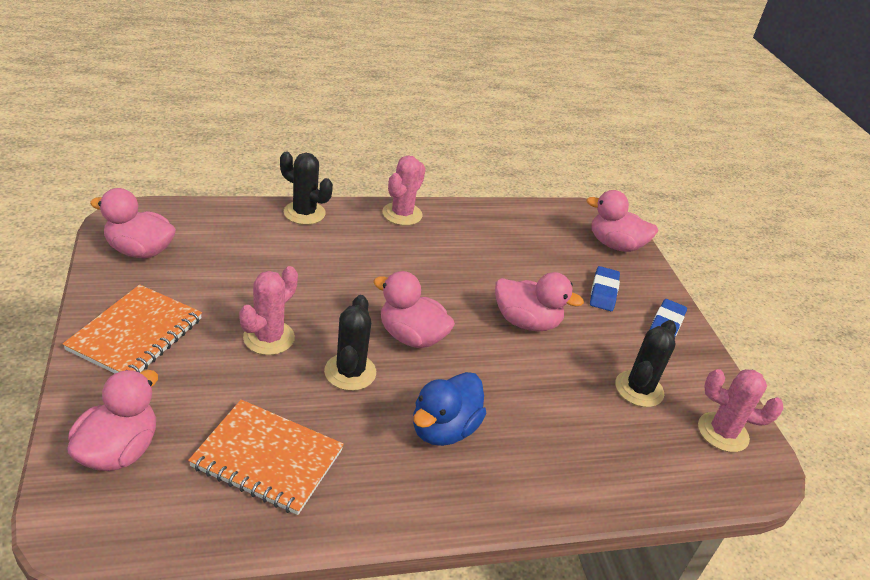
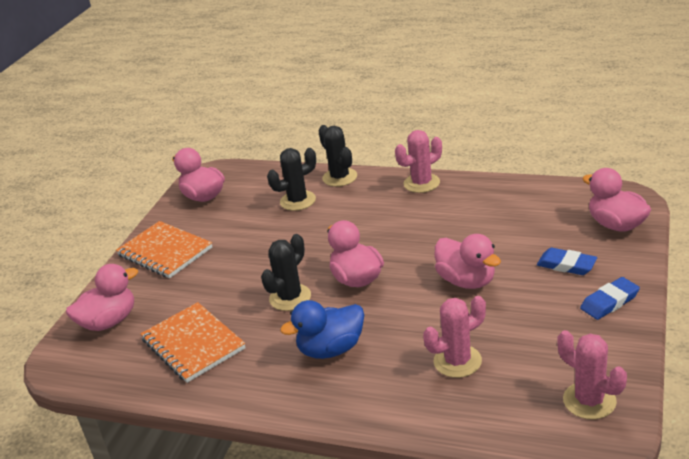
camera: 40 degrees right, 5 degrees down
orange notebook [63,284,202,374] -> orange notebook turned 75 degrees clockwise [116,221,212,278]
pink cactus [239,266,298,355] -> pink cactus moved to [423,296,486,378]
blue eraser [590,266,620,311] -> blue eraser turned 75 degrees clockwise [537,248,597,275]
black cactus [615,320,676,407] -> black cactus moved to [267,148,316,211]

